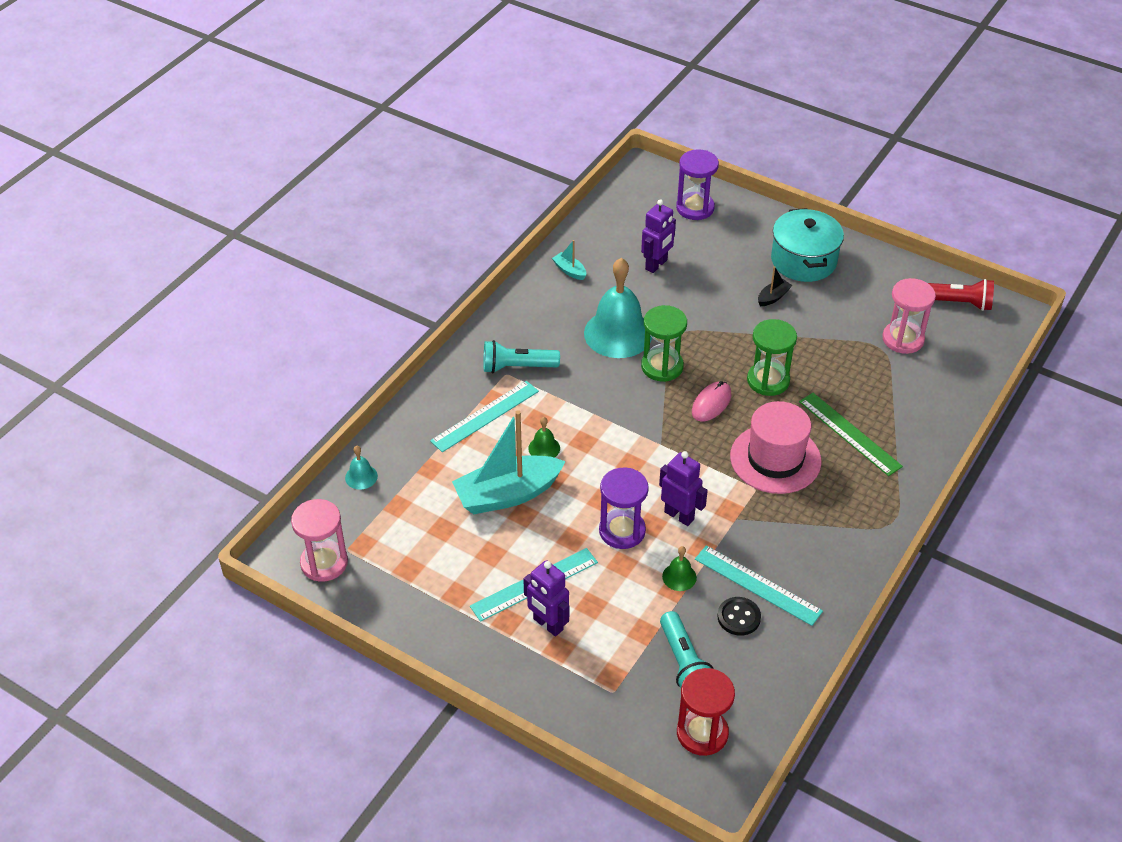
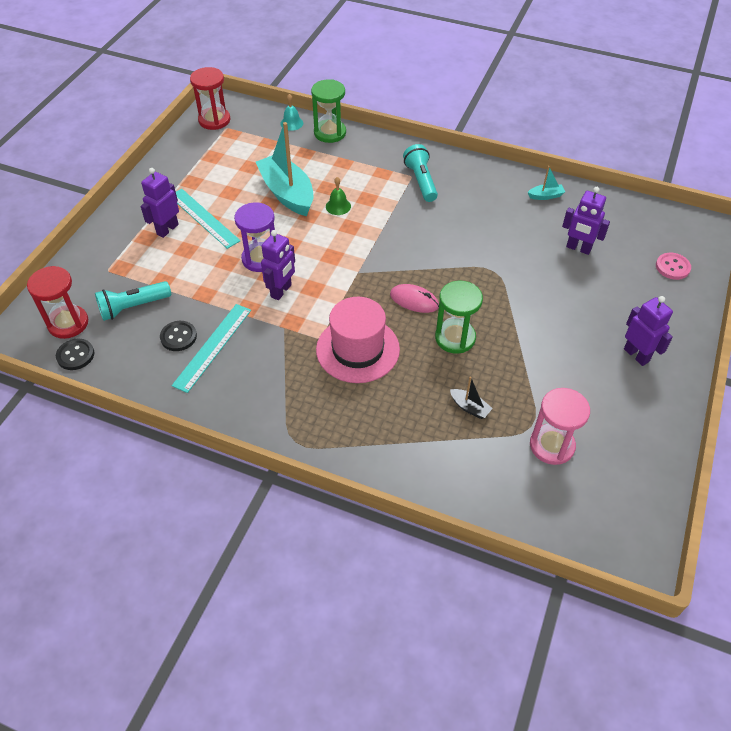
camera: 80 degrees right, 5 degrees up
pink hourglass [291,499,348,582] -> red hourglass [190,67,230,130]
turquoise ruler [430,381,539,452] -> none
turquoise boat [552,240,586,280] -> turquoise boat turned 45 degrees clockwise [528,166,565,200]
turquoise bell [584,258,652,358] -> none
green hourglass [641,305,687,382] -> green hourglass moved to [311,79,346,143]
green bell [662,546,697,591] -> none
purple hourglass [676,149,719,220] -> pink button [656,253,691,280]
black boat [758,266,792,306] -> black boat moved to [450,376,493,419]
turquoise pot [771,208,844,282] -> purple robot [624,296,673,366]
green ruler [799,393,903,476] -> none
red flashlight [928,279,994,311] -> none
none -> black button [56,338,94,370]

